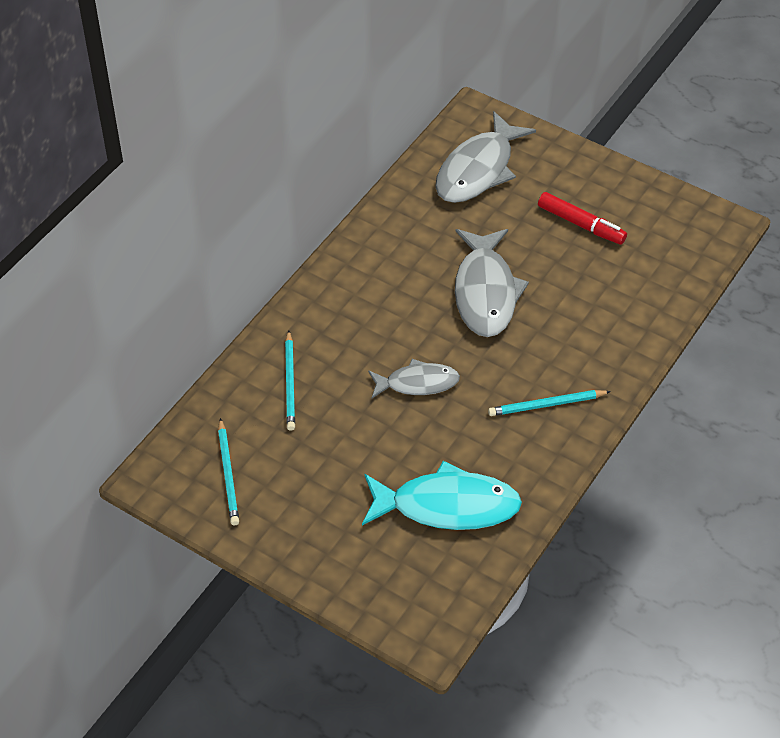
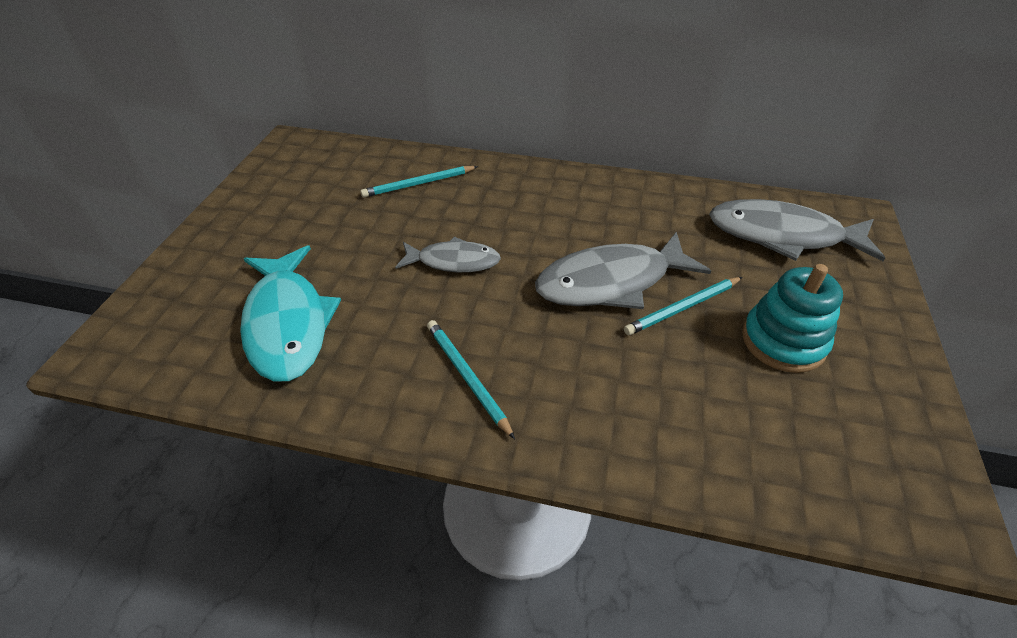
camera: 70 degrees right, 5 degrees down
turquoise pencil [218,418,239,525] -> turquoise pencil moved to [624,277,742,335]
grey fish [368,359,460,398] -> grey fish turned 60 degrees counterclockwise [395,237,501,272]
red marker [538,192,627,245] -> turquoise stacking toy [742,264,843,373]

